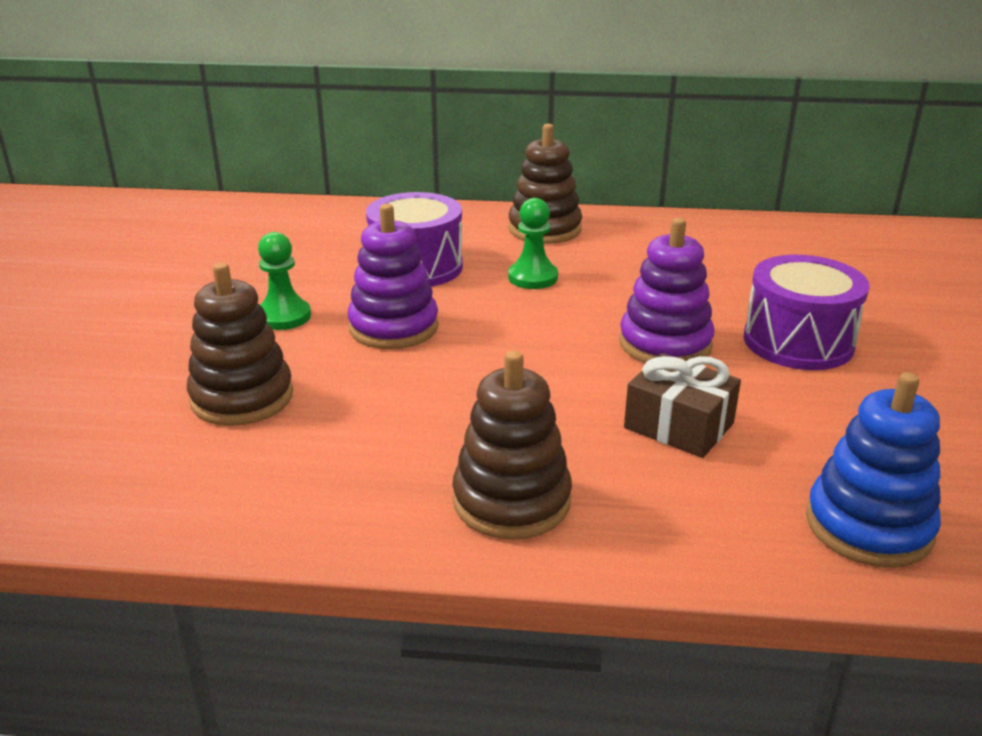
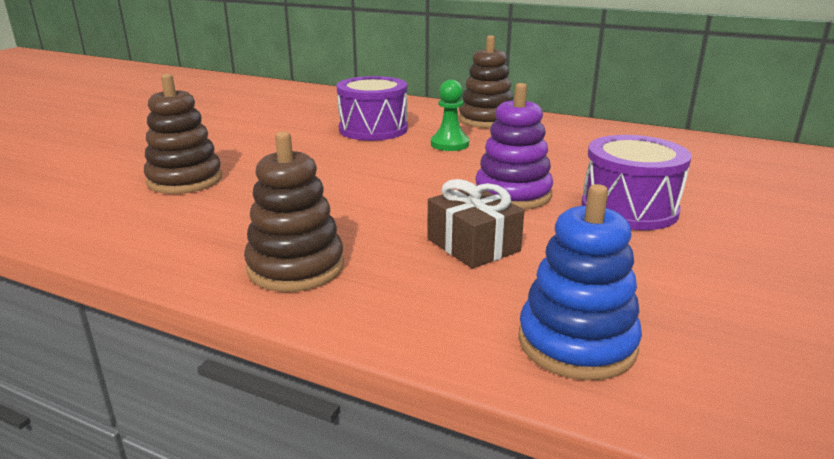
camera: 20 degrees right, 5 degrees down
green pawn [258,232,311,330] -> none
purple stacking toy [348,204,439,349] -> none

